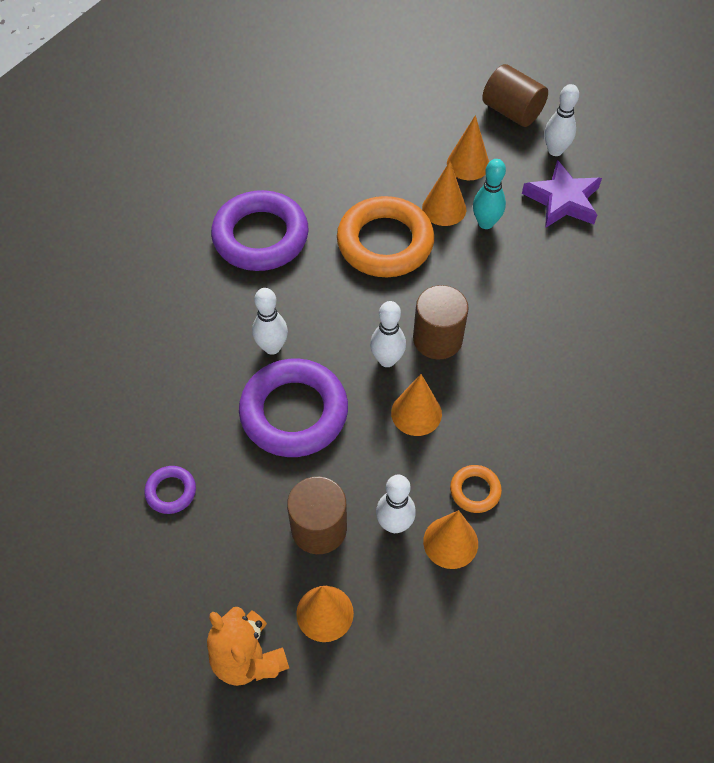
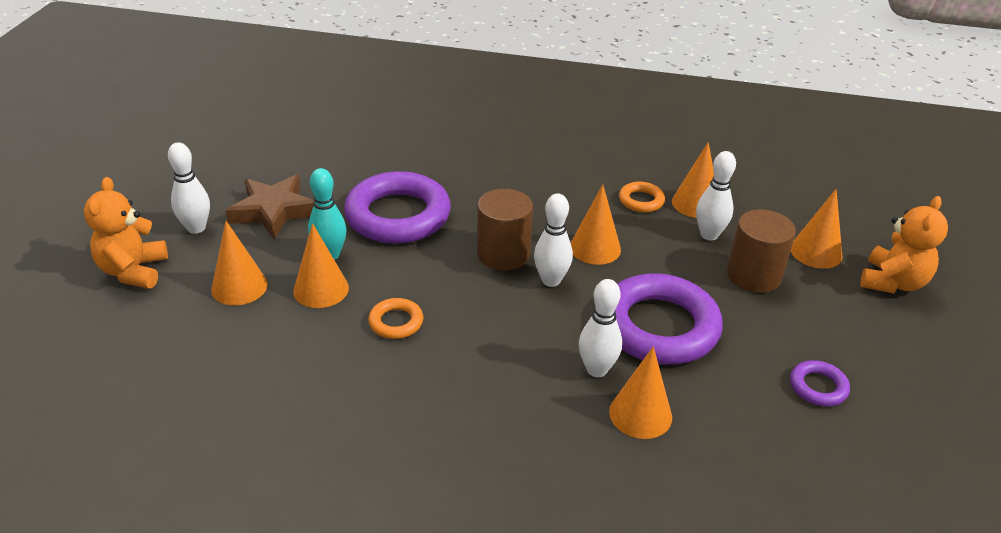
camera: 115 degrees left, 20 degrees down
purple ring [211,190,309,271] -> purple ring moved to [344,171,451,244]
orange ring [337,196,434,277] -> orange ring [368,298,423,339], size x0.45
brown cylinder [482,64,548,127] -> orange teddy bear [84,177,168,289]
purple star [522,160,602,228] -> brown star [225,175,314,239]
none -> orange cone [609,346,672,439]

